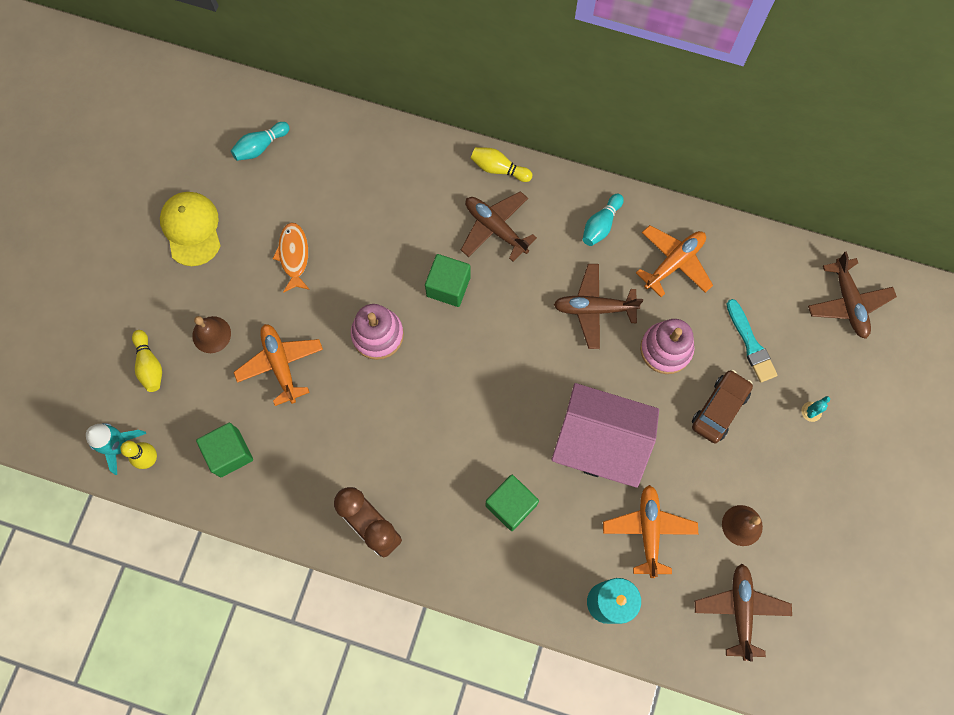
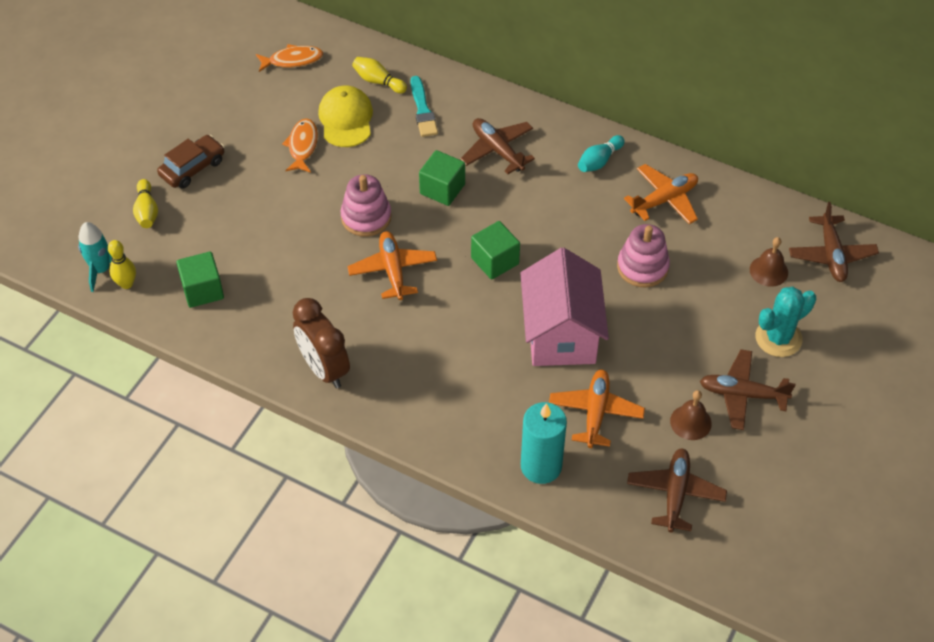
camera: 10 degrees right, 20 degrees down
yellow cap [160,192,221,266] -> yellow cap moved to [318,85,373,147]
brown bell [192,316,231,353] -> brown bell moved to [750,237,788,287]
turquoise bowling pin [231,122,290,161] -> orange fish [256,44,323,72]
orange plane [233,324,323,406] -> orange plane moved to [347,231,437,300]
yellow bowling pin [471,147,532,182] -> yellow bowling pin moved to [352,57,407,93]
green cube [485,475,539,531] -> green cube moved to [471,221,520,280]
pink house [551,383,659,488] -> pink house turned 60 degrees clockwise [520,248,609,366]
brown plane [553,264,643,349] -> brown plane moved to [700,349,795,430]
brown car [692,370,753,443] -> brown car moved to [157,135,224,189]
turquoise brush [726,299,777,382] -> turquoise brush moved to [411,76,438,137]
turquoise cactus [801,396,830,422] -> turquoise cactus [755,287,816,357], size x2.26

